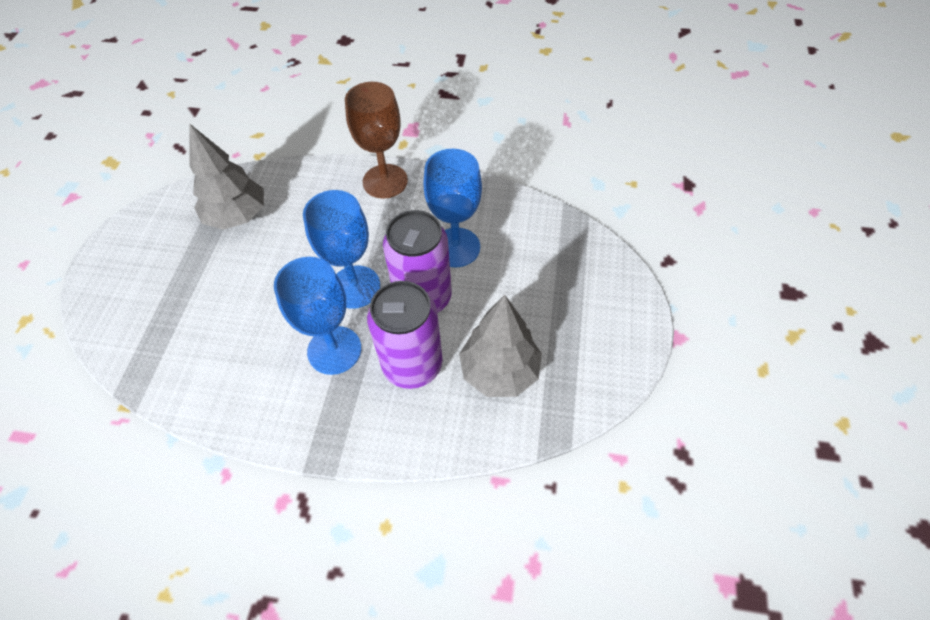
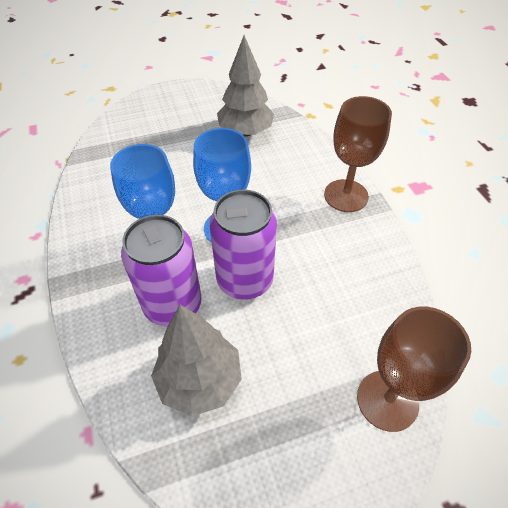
camera: 60 degrees right, 5 degrees down
blue goblet [423,149,482,268] -> none
none -> brown goblet [357,307,471,432]

